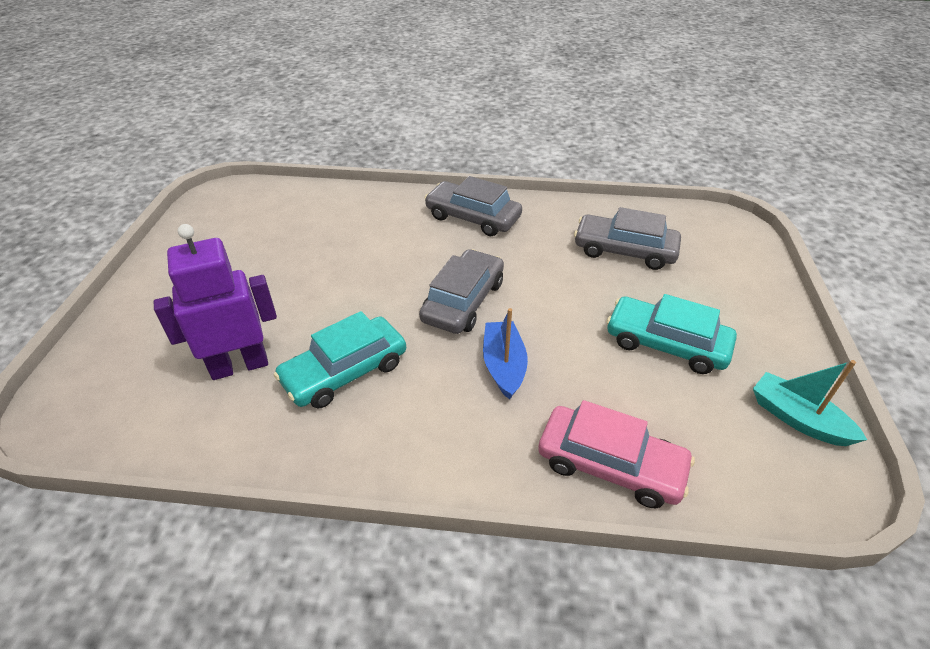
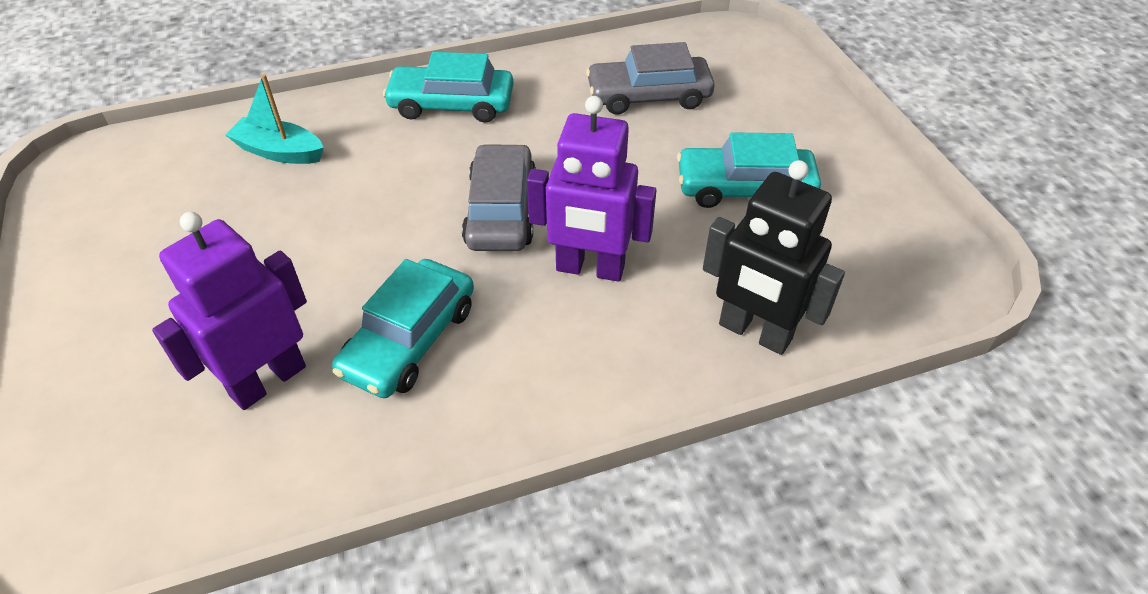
camera: 25 degrees left, 5 degrees up
grey car [424,176,522,236] -> turquoise car [383,52,514,123]
blue boat [483,308,528,400] -> purple robot [527,96,657,282]
pink car [538,400,695,508] -> black robot [703,160,845,355]
turquoise boat [753,360,867,446] -> turquoise boat moved to [225,74,324,164]

